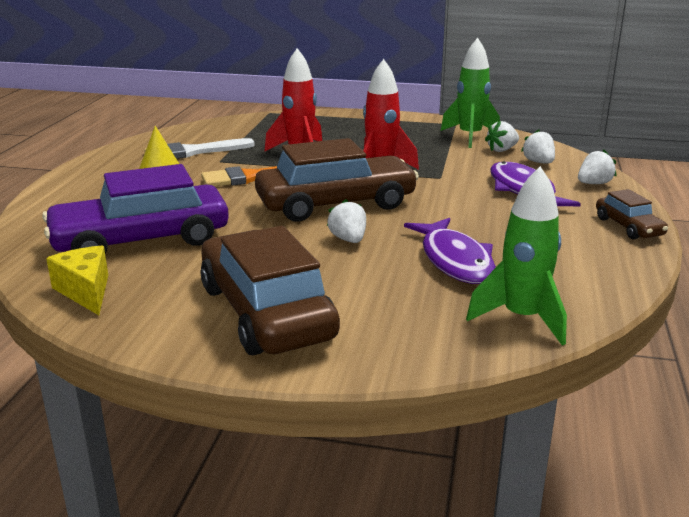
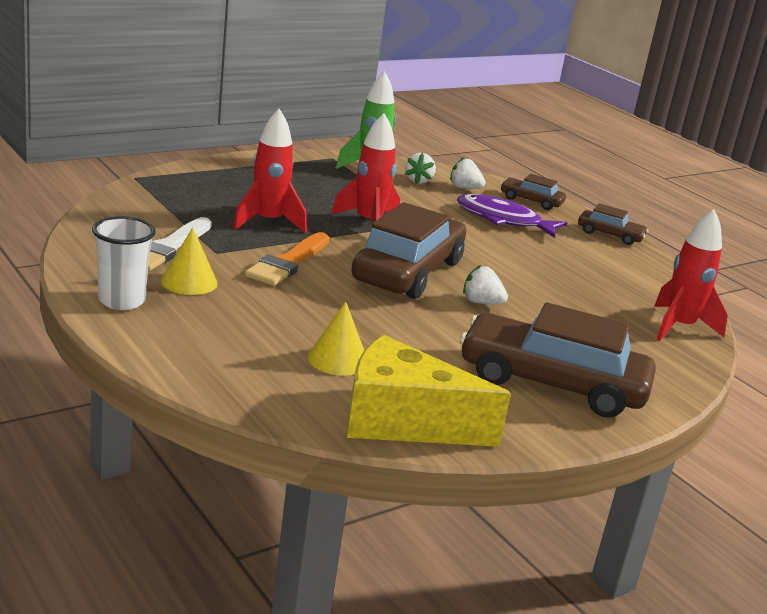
camera: 50 degrees left, 0 degrees up
purple car [42,164,229,253] -> yellow cone [307,301,364,376]
yellow cheese [46,246,108,315] -> yellow cheese [347,335,511,447], size x1.73
purple fish [404,218,496,284] -> none
green rocket [466,166,567,345] -> red rocket [654,209,728,341]
white strawberry [578,150,617,184] -> brown car [500,174,566,210]
none -> white cup [92,216,156,310]

